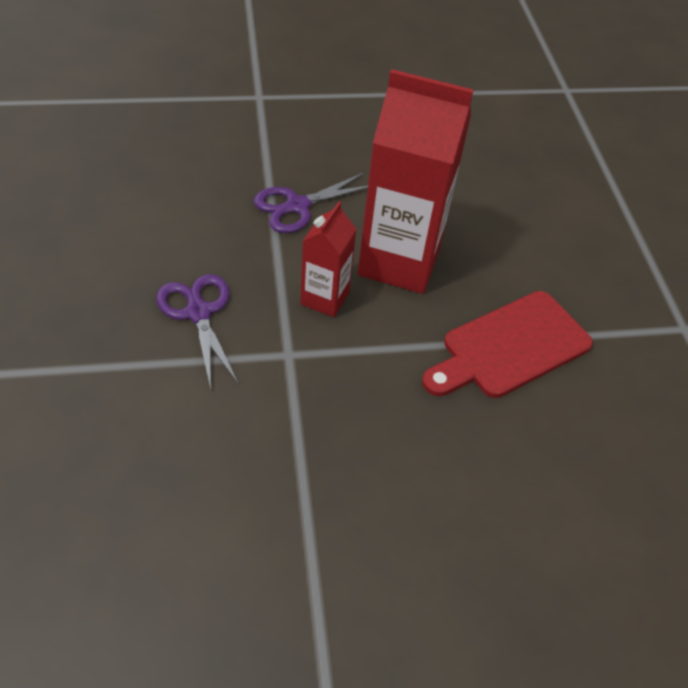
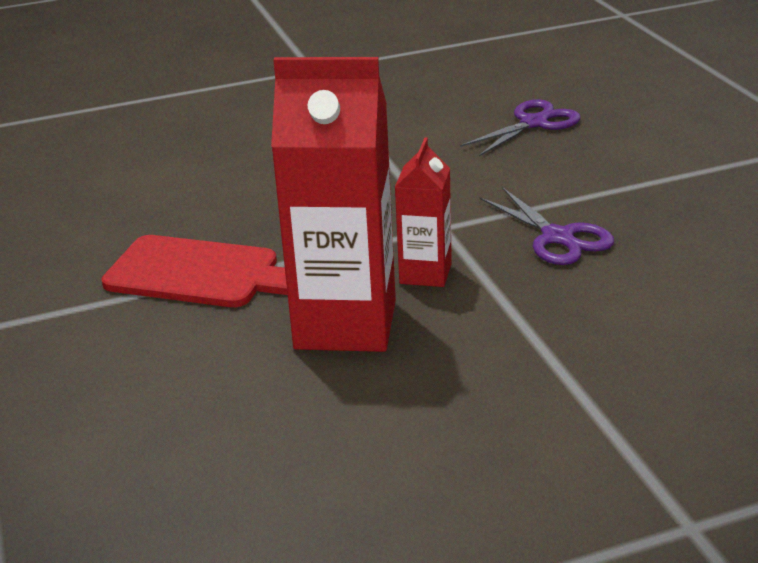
camera: 175 degrees right, 20 degrees down
purple scissors [254,172,368,233] -> purple scissors moved to [460,99,581,156]
red cutting board [422,291,593,398] -> red cutting board turned 60 degrees clockwise [102,235,288,307]

